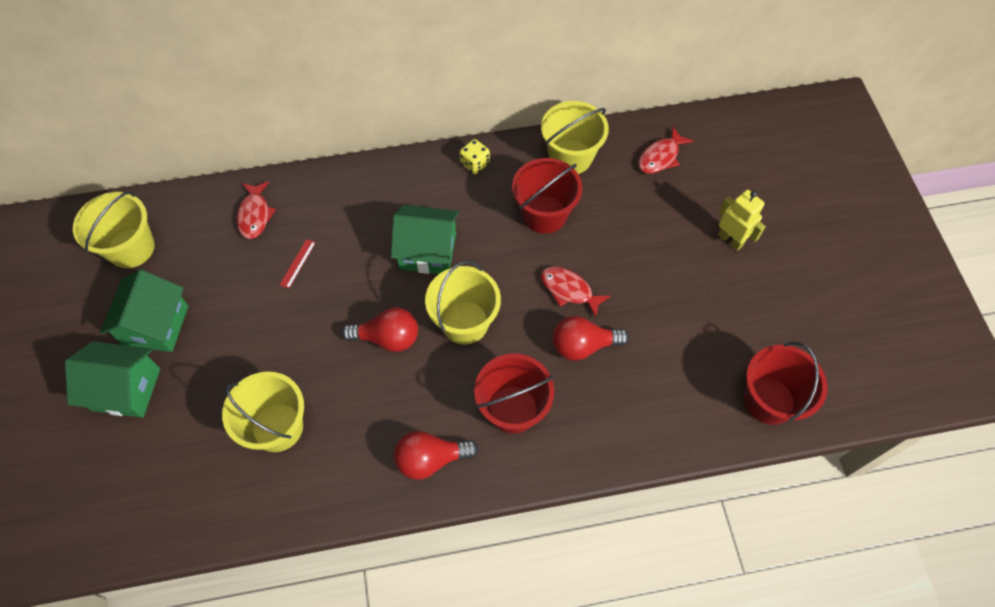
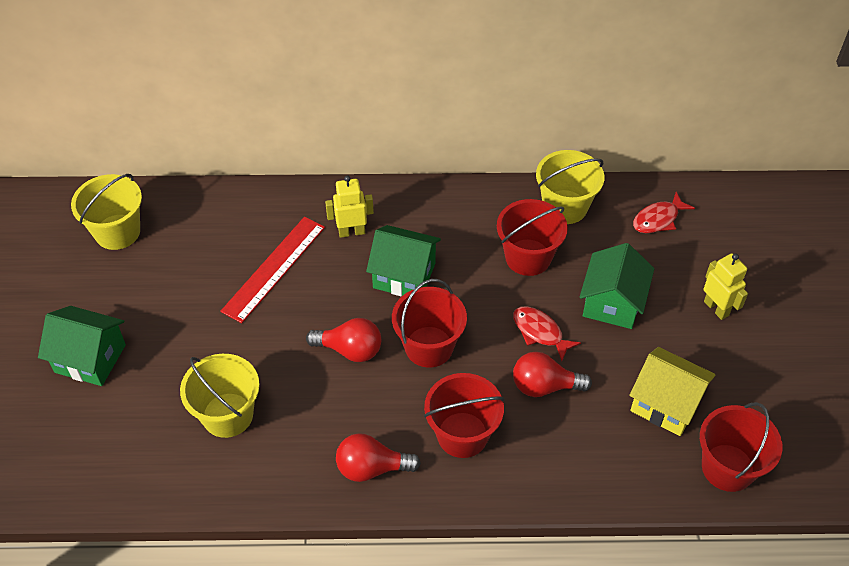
camera: 10 degrees right, 10 degrees down
green house [100,270,188,352] -> green house moved to [579,243,654,329]
red fish [237,181,276,239] -> none
red ruler [280,239,316,289] -> red ruler [220,217,325,323], size x2.47
yellow bucket [425,261,501,344] -> red bucket [392,279,467,368]
yellow dice [460,139,490,174] -> none
none -> yellow robot [325,175,374,238]
none -> yellow house [629,347,716,436]

